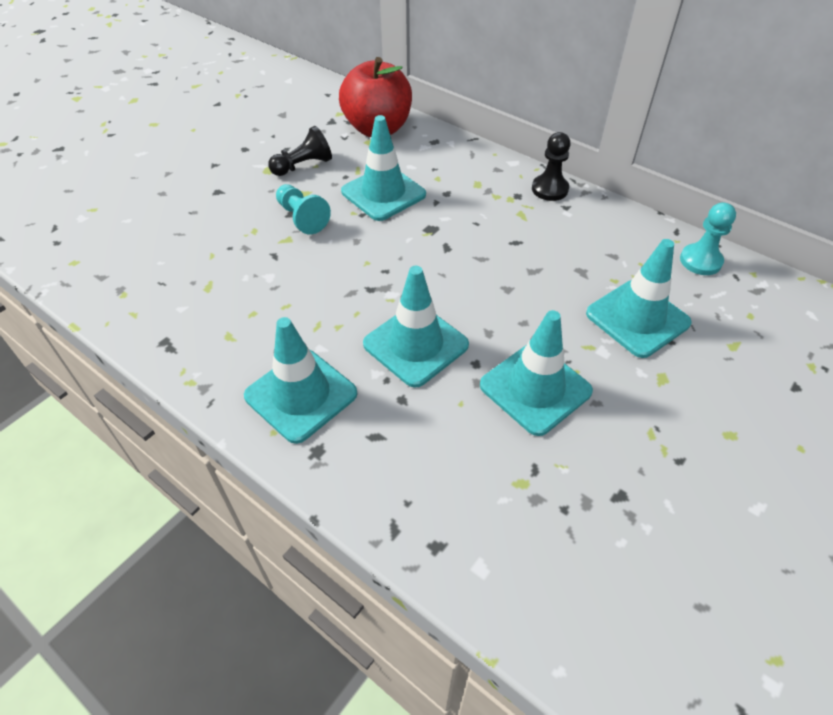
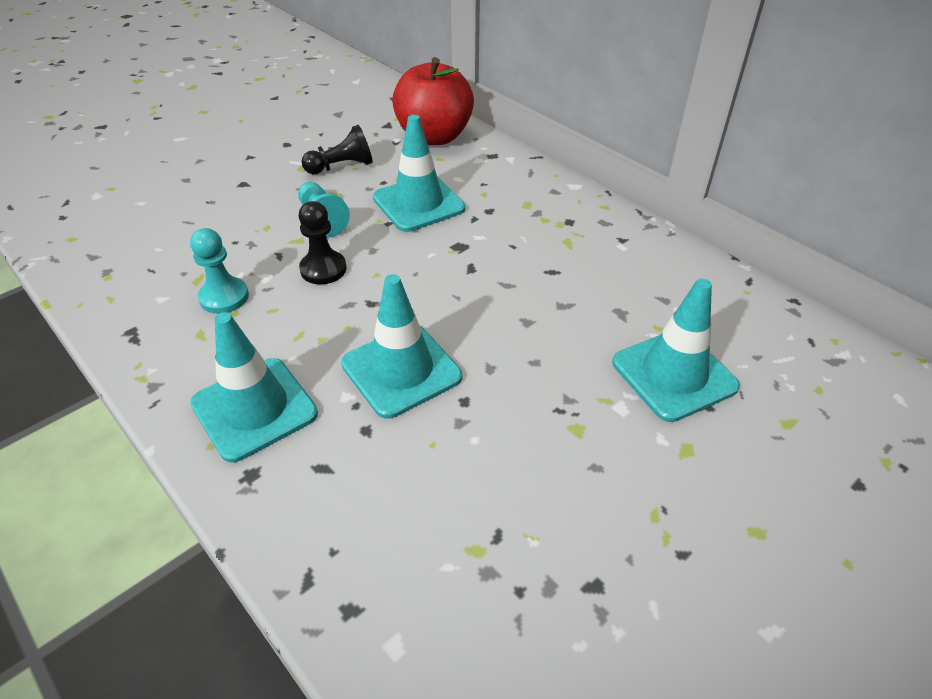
camera: 10 degrees right, 5 degrees down
turquoise traffic cone [480,310,593,436] -> none
black pawn [532,132,570,201] -> black pawn moved to [299,201,347,284]
turquoise pawn [680,203,736,275] -> turquoise pawn moved to [190,228,249,314]

